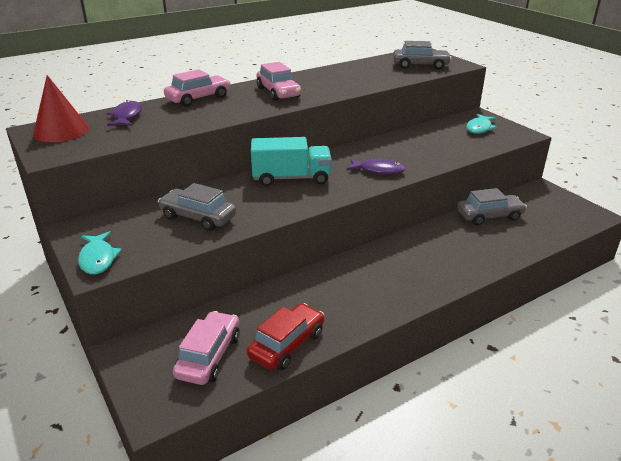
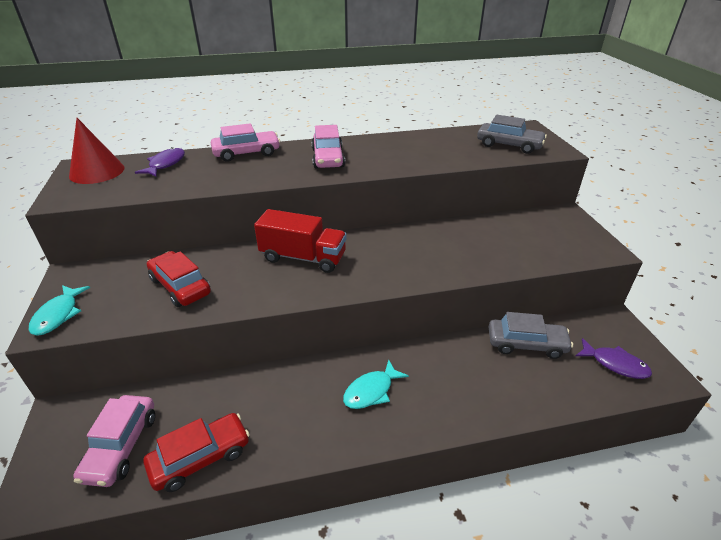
camera: 20 degrees right, 5 degrees up
grey car [158,183,236,231] -> red car [147,251,211,307]
pink car [173,311,240,385] -> pink car turned 150 degrees clockwise [73,395,155,487]
turquoise truck [251,137,332,186] -> red truck [254,209,347,273]
purple fish [347,158,405,175] -> purple fish moved to [576,338,652,379]
turquoise fish [466,114,497,134] -> turquoise fish moved to [343,359,409,409]

